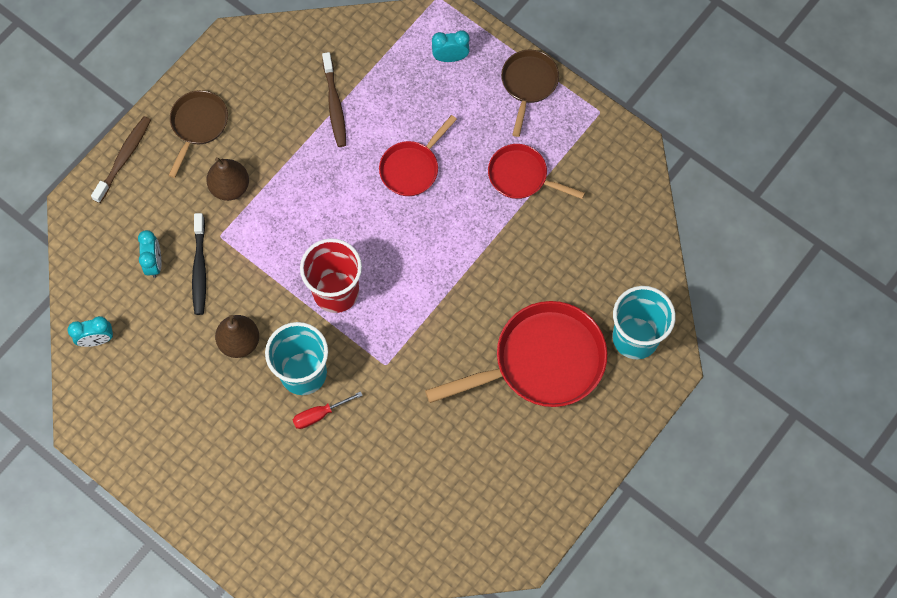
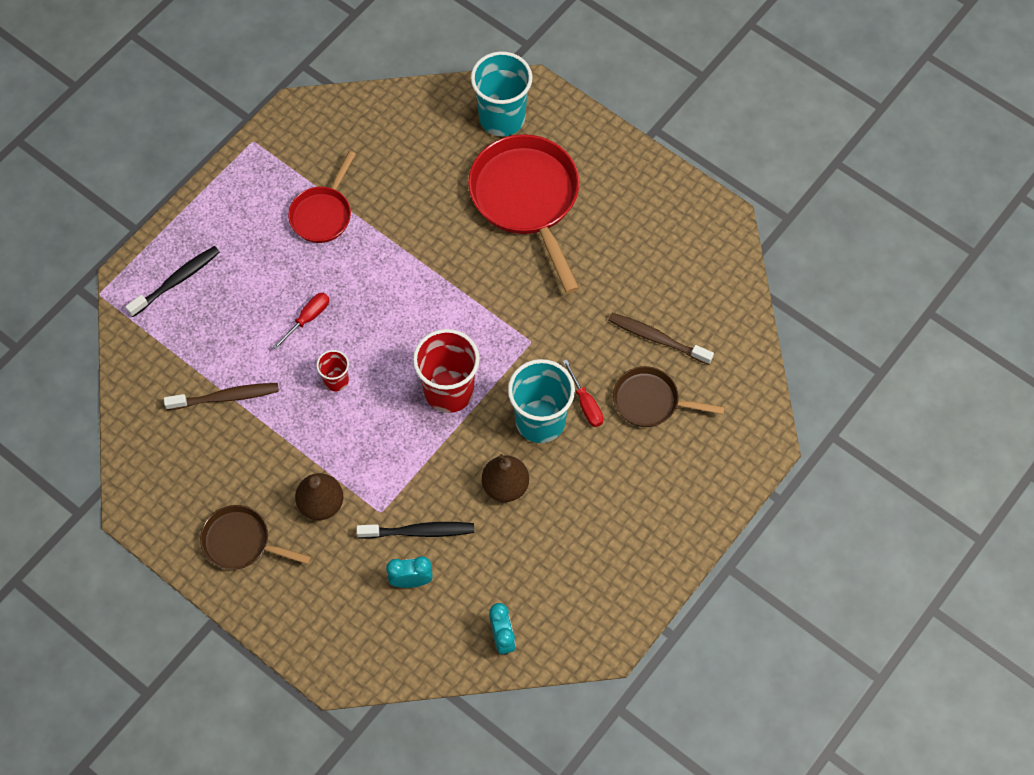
camera: 90 degrees left, 5 degrees down
brown toothbrush [91,116,151,203] -> brown toothbrush moved to [608,313,714,365]
red pan [379,115,457,196] -> red screwdriver [273,293,329,350]
turquoise clock [432,30,470,62] -> black toothbrush [125,246,220,317]
brown pan [501,50,559,137] -> brown pan moved to [613,366,725,427]
none -> red cup [316,350,349,391]

